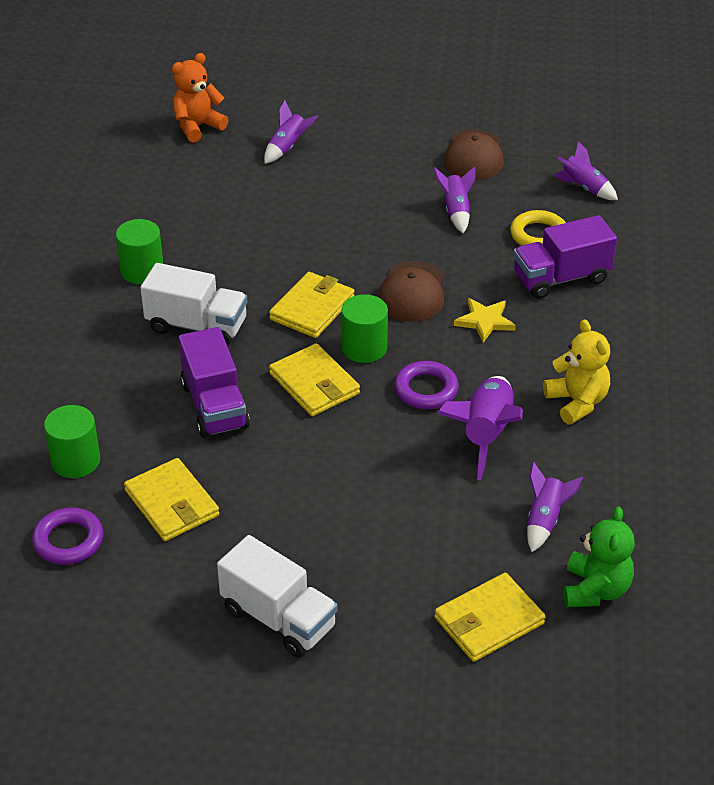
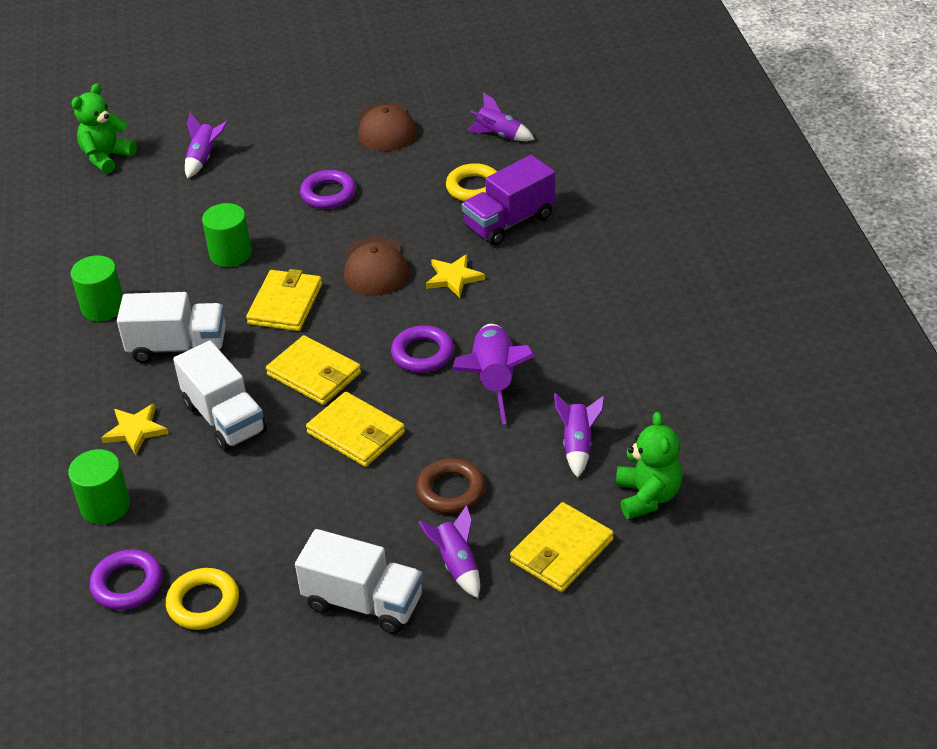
camera: 15 degrees left, 0 degrees up
yellow wallet [124,458,219,541] -> yellow wallet moved to [306,392,405,467]
orange teddy bear [172,53,229,142] -> green teddy bear [72,83,137,174]
purple truck [178,327,250,438] -> white truck [173,341,267,451]
green cylinder [341,294,388,363] -> green cylinder moved to [202,203,252,267]
purple rocket [434,167,476,233] -> purple rocket moved to [419,505,480,598]
yellow teddy bear [543,319,610,425] -> none
none -> yellow star [101,404,169,455]
none -> yellow ring [166,568,239,630]
none -> purple ring [300,170,356,209]
none -> brown ring [416,459,485,514]

